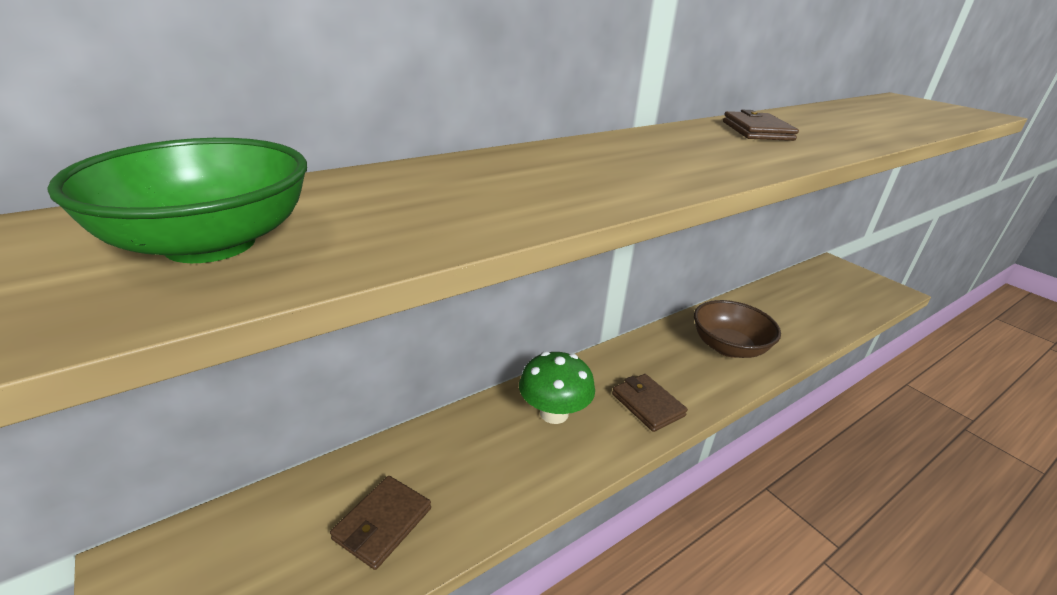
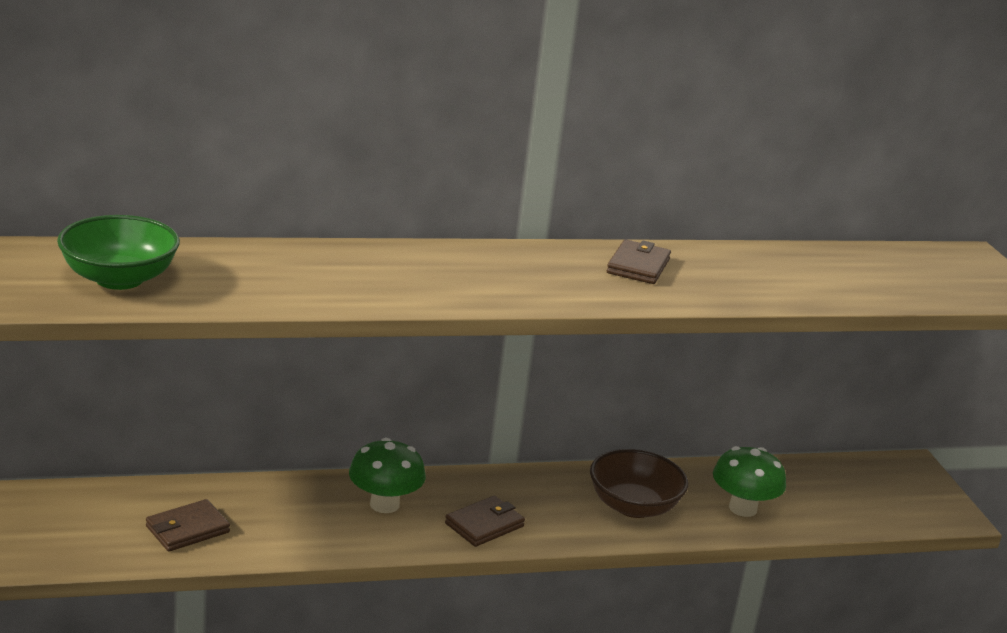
camera: 20 degrees right, 5 degrees down
brown wallet [612,374,688,432] -> brown wallet turned 60 degrees clockwise [445,496,525,547]
none -> green mushroom [713,446,786,517]

